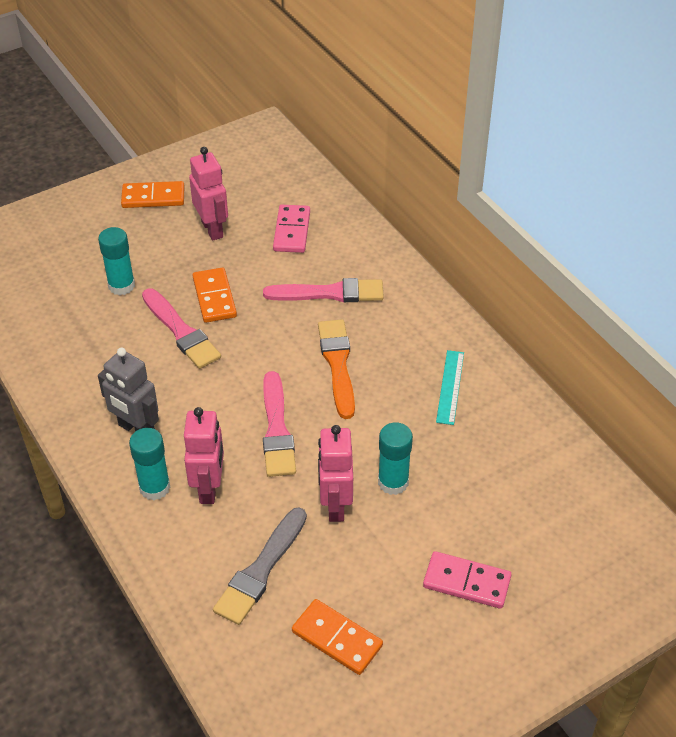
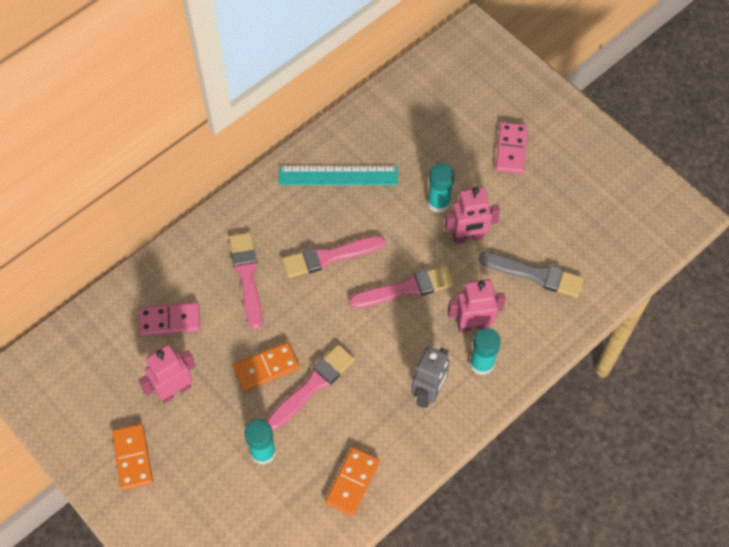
camera: 100 degrees left, 15 degrees up
orange domino [292,599,383,675] -> orange domino moved to [325,447,380,516]
orange brush [318,319,355,419] -> pink brush [282,236,386,278]
turquoise ruler [436,350,464,425] -> turquoise ruler [279,166,398,185], size x1.57

